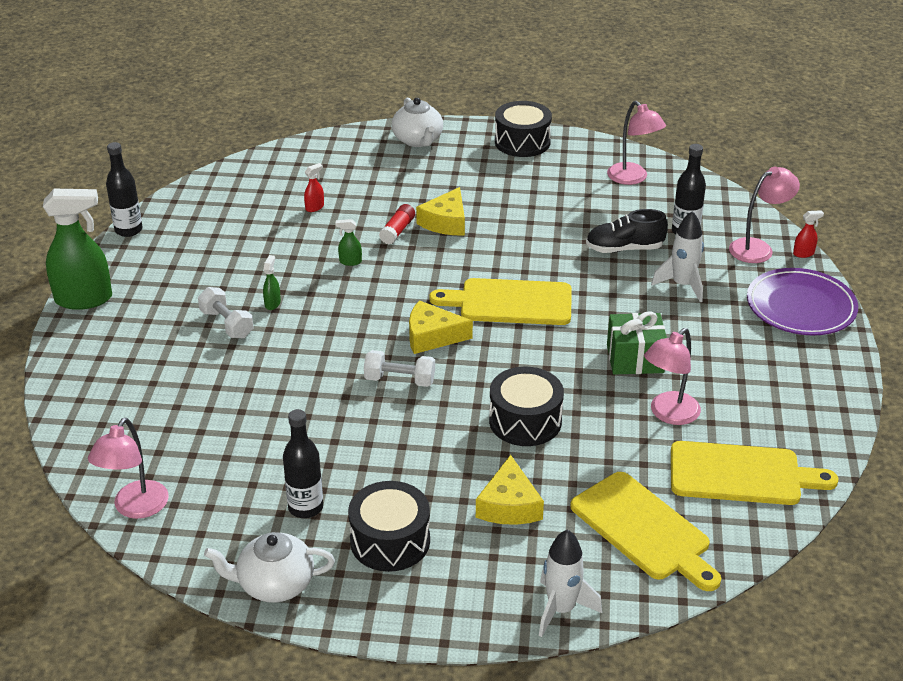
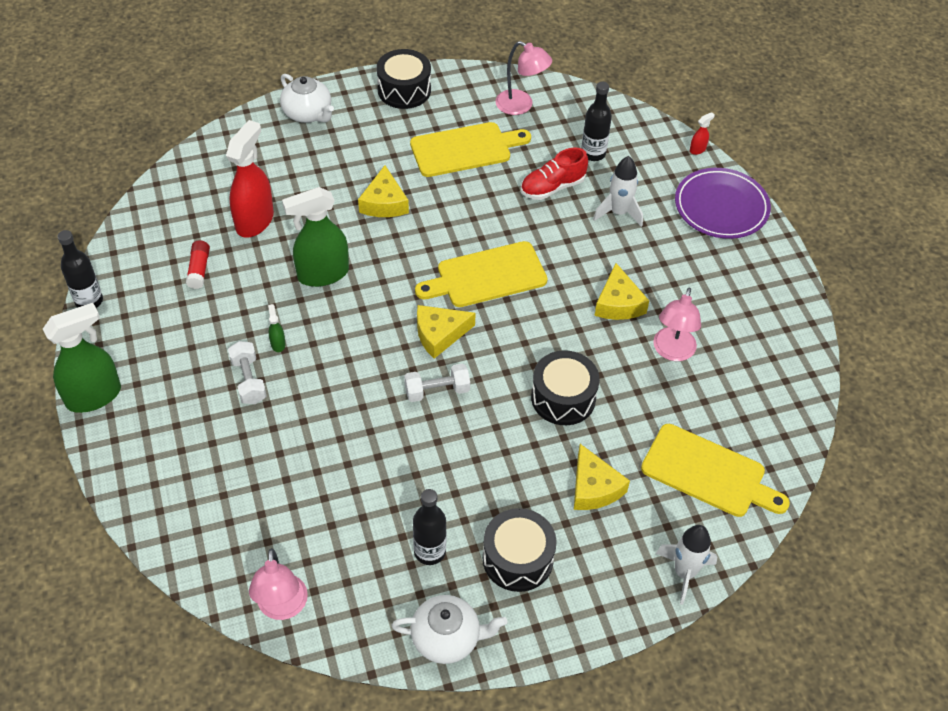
camera: 25 degrees left, 15 degrees up
white dumbbell [198,287,253,338] -> white dumbbell turned 45 degrees clockwise [228,341,266,404]
white teapot [204,532,335,602] -> white teapot turned 150 degrees counterclockwise [391,595,507,664]
red spray bottle [304,163,324,212] -> red spray bottle [226,120,274,238], size x2.44
green spray bottle [335,219,362,266] -> green spray bottle [282,187,349,287], size x2.44
red glue stick [379,204,415,244] -> red glue stick moved to [186,240,210,289]
black shoe [586,209,668,253] -> red shoe [521,147,588,200]
green gift [607,312,667,374] -> yellow cheese [595,263,649,320]
yellow cutting board [671,441,838,505] -> yellow cutting board moved to [410,122,531,177]
pink lamp [729,167,800,263] -> none

